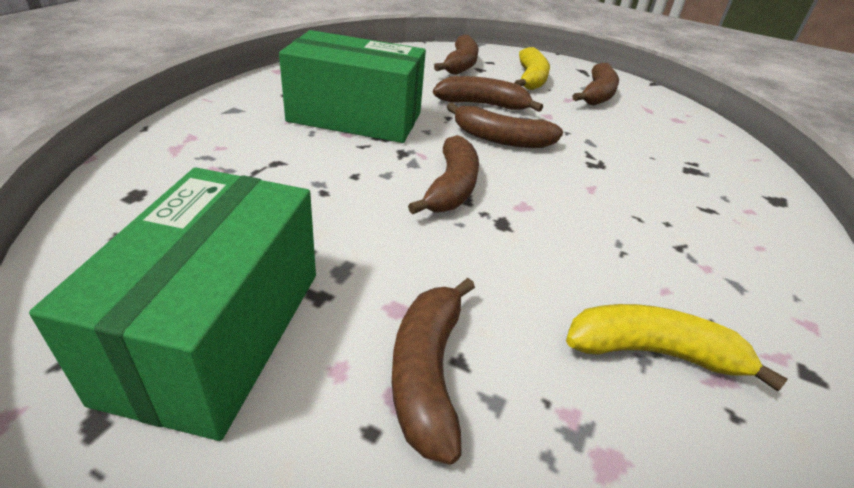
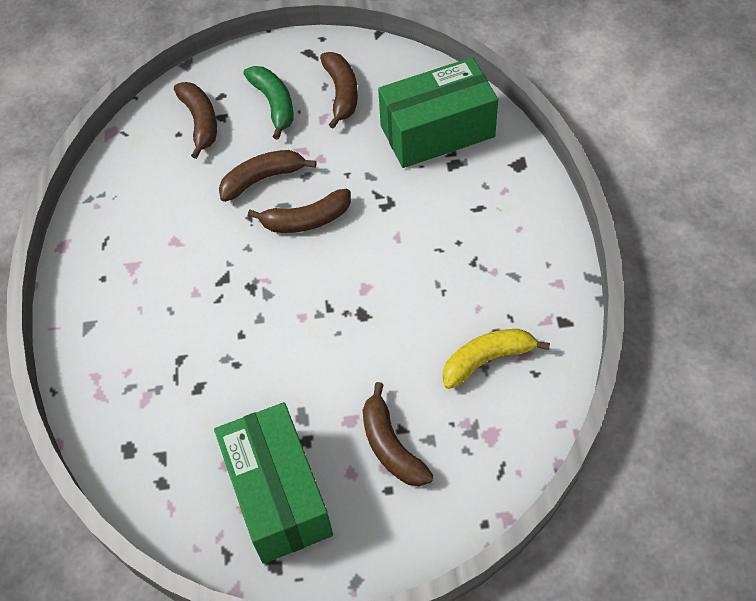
camera: 25 degrees left, 20 degrees up
green box [279,30,426,143] -> green box moved to [378,57,498,168]
brown banana [408,135,479,214] -> none
yellow banana [514,47,550,90] -> green banana [243,66,294,140]

